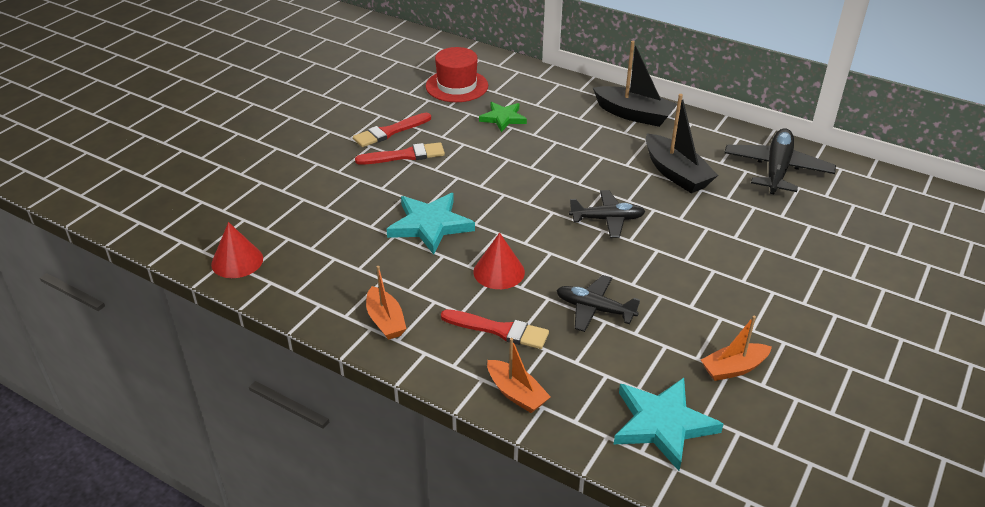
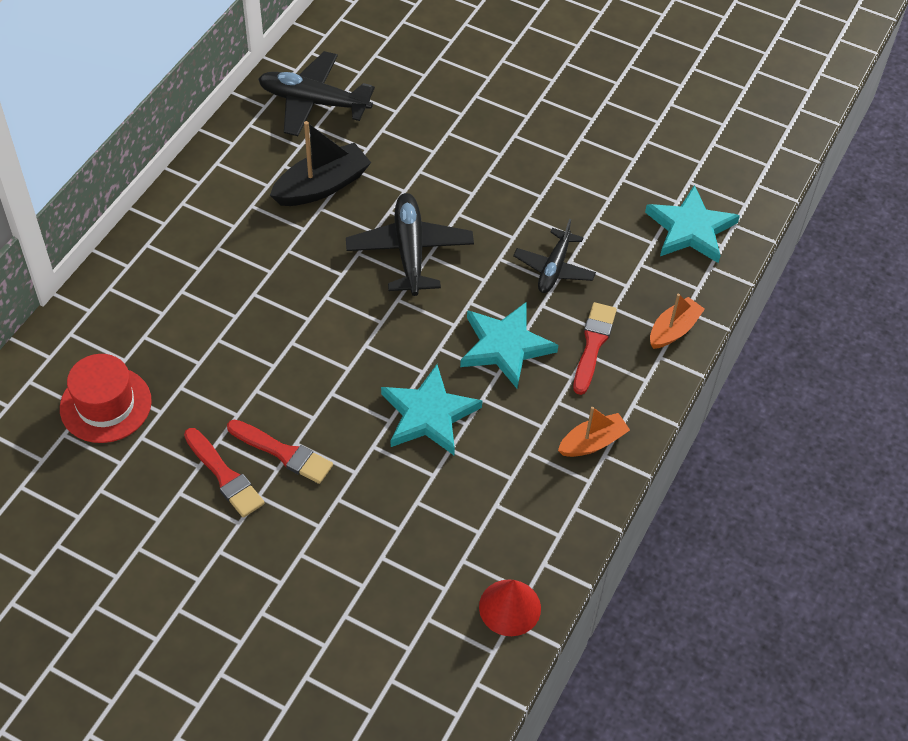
camera: 95 degrees left, 15 degrees up
red brush [355,142,445,165] -> red brush turned 135 degrees clockwise [227,419,333,484]
red cone [473,233,525,289] -> turquoise star [460,302,558,388]
green star [479,102,527,132] -> none
black plane [569,190,646,238] -> black plane [346,193,474,296], size x1.53
black boat [593,41,677,127] -> none
orange boat [701,316,772,381] -> none

